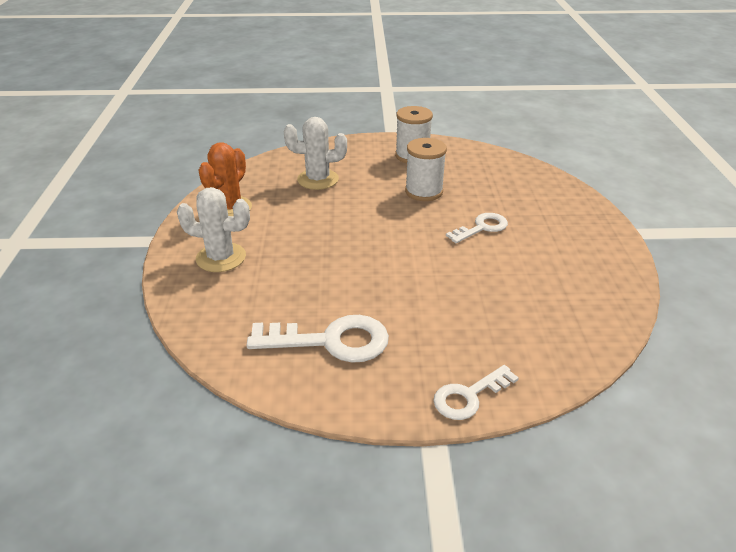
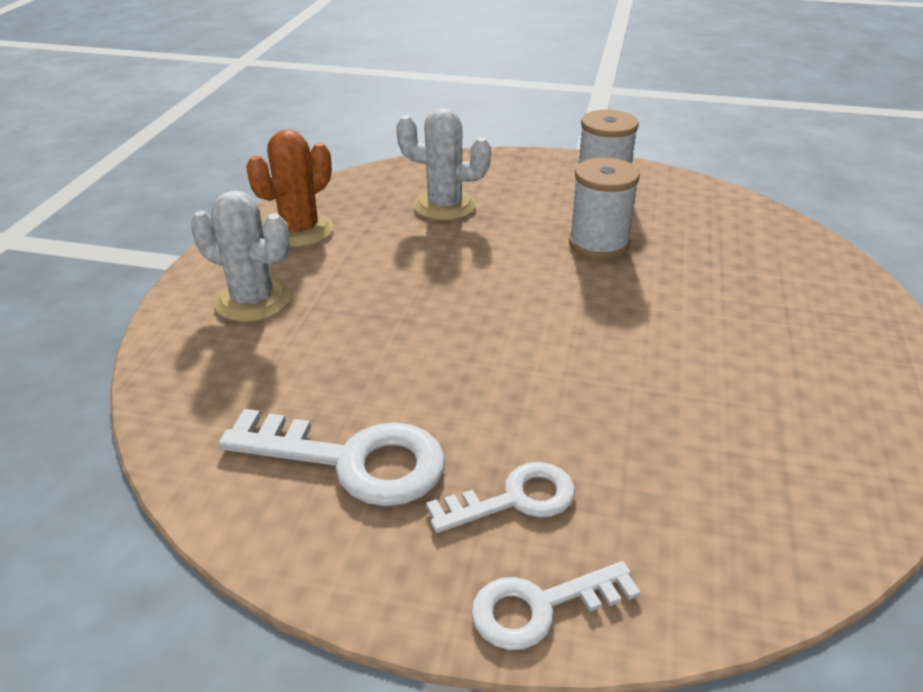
camera: 15 degrees right, 0 degrees up
white key [446,213,508,243] -> white key moved to [426,462,575,533]

